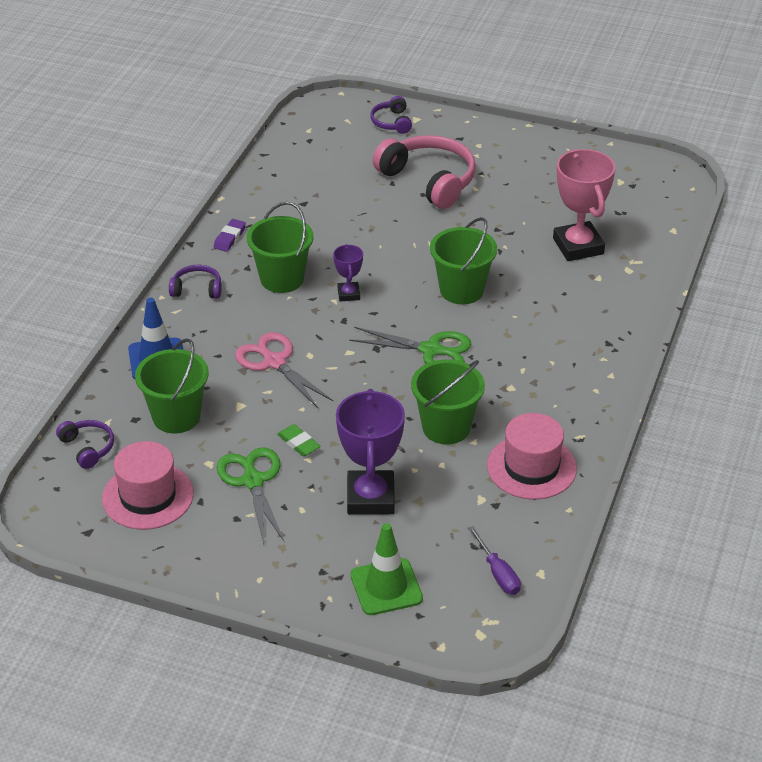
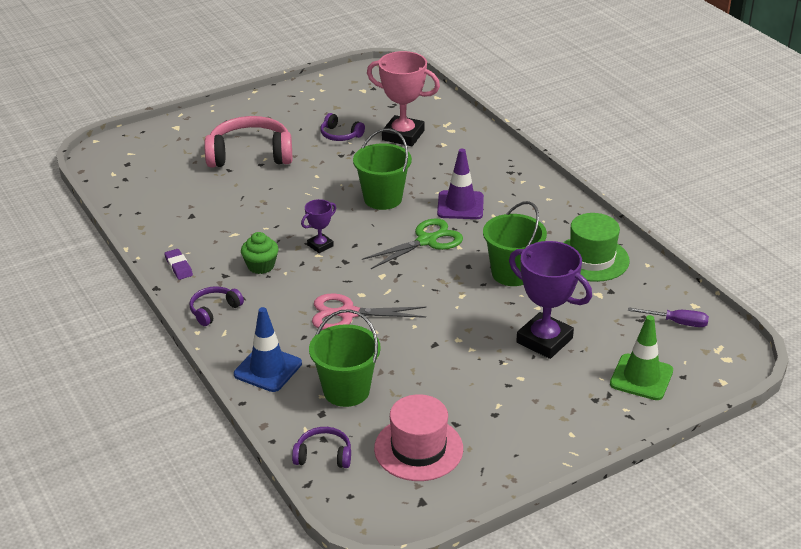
camera: 50 degrees left, 5 degrees down
green scissors [216,447,284,544] -> none
green bucket [247,202,314,293] -> green cupcake [241,232,279,274]
green eraser [277,424,321,457] -> none
purple trophy [333,244,363,301] -> purple trophy turned 75 degrees counterclockwise [301,199,336,253]
purple headphones [370,96,412,134] -> purple headphones moved to [320,113,365,141]
pink hat [487,413,577,500] -> green hat [563,213,630,282]
none -> purple traffic cone [437,149,484,219]

